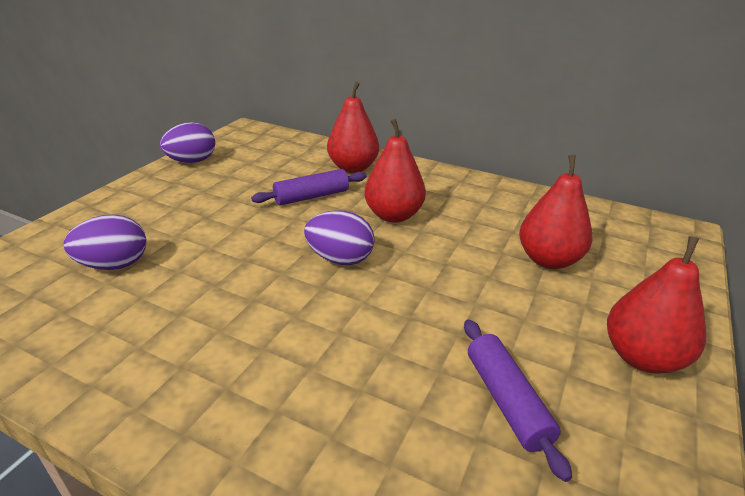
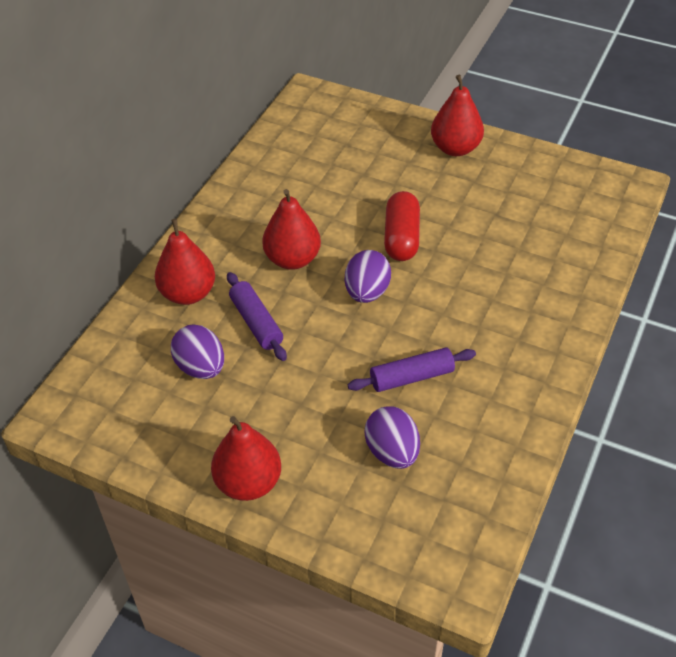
camera: 90 degrees left, 15 degrees up
purple egg [160,122,215,163] -> purple egg moved to [171,324,224,379]
purple rolling pin [464,319,572,482] -> purple rolling pin moved to [348,347,476,392]
red pear [519,155,593,269] -> red pear moved to [211,416,281,501]
none -> red capsule [384,191,420,261]

